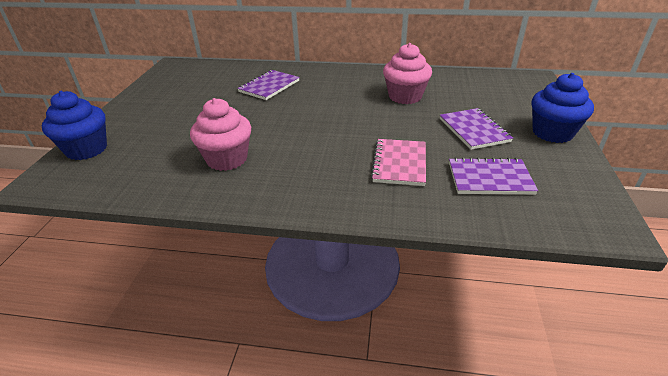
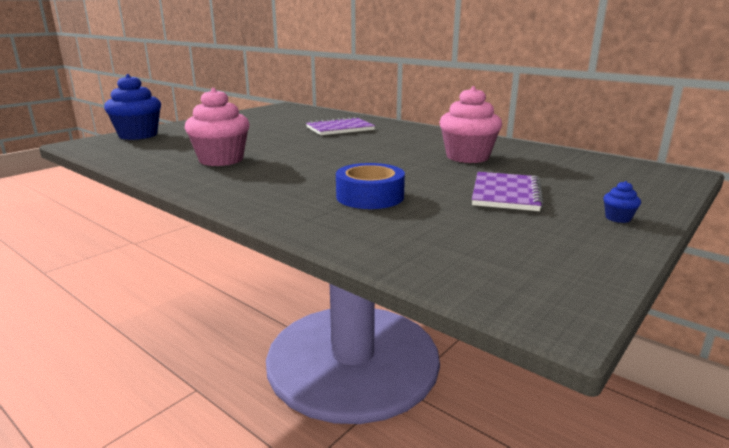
camera: 30 degrees right, 15 degrees down
pink notebook [371,139,426,186] -> blue tape [336,163,405,209]
purple notebook [449,157,538,195] -> none
blue cupcake [532,73,594,143] -> blue cupcake [603,181,641,223], size x0.40

